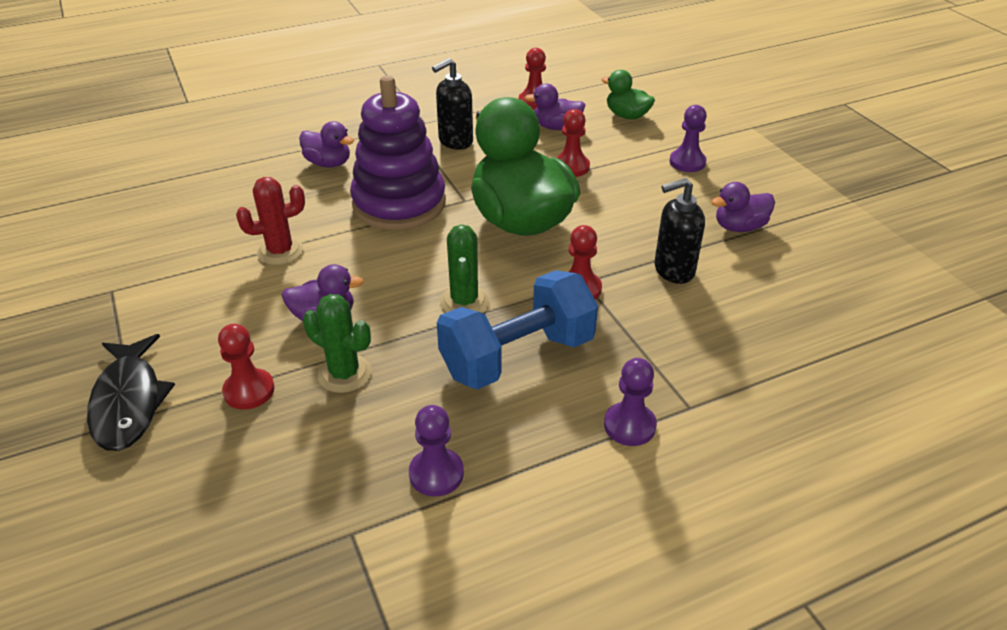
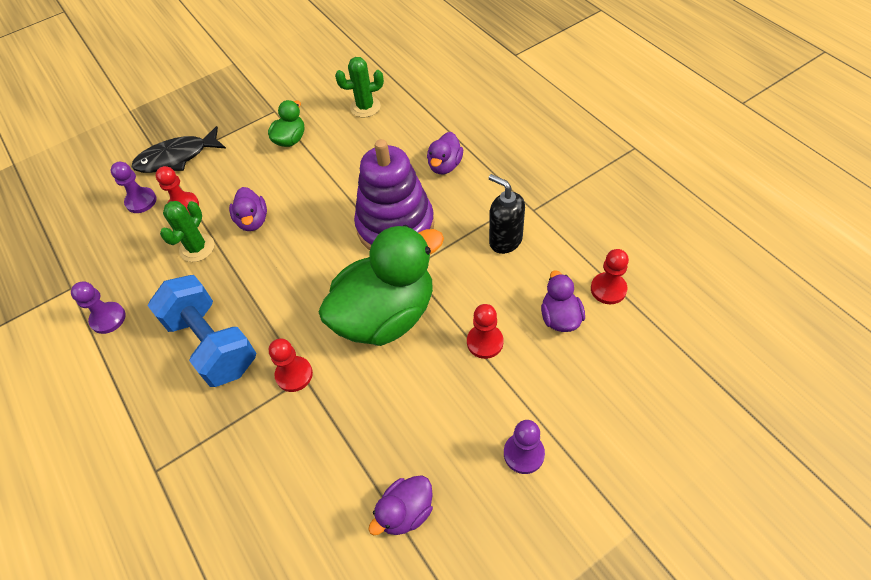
camera: 85 degrees right, 15 degrees up
red cactus [236,177,305,265] -> none
green cactus [440,224,489,312] -> green cactus moved to [335,57,384,118]
green duck [601,70,655,120] -> green duck moved to [268,100,304,147]
purple pawn [604,358,657,446] -> purple pawn moved to [111,162,157,213]
black soap dispenser [654,178,705,284] -> none
purple duck [711,182,775,232] -> purple duck turned 105 degrees counterclockwise [368,475,433,535]

